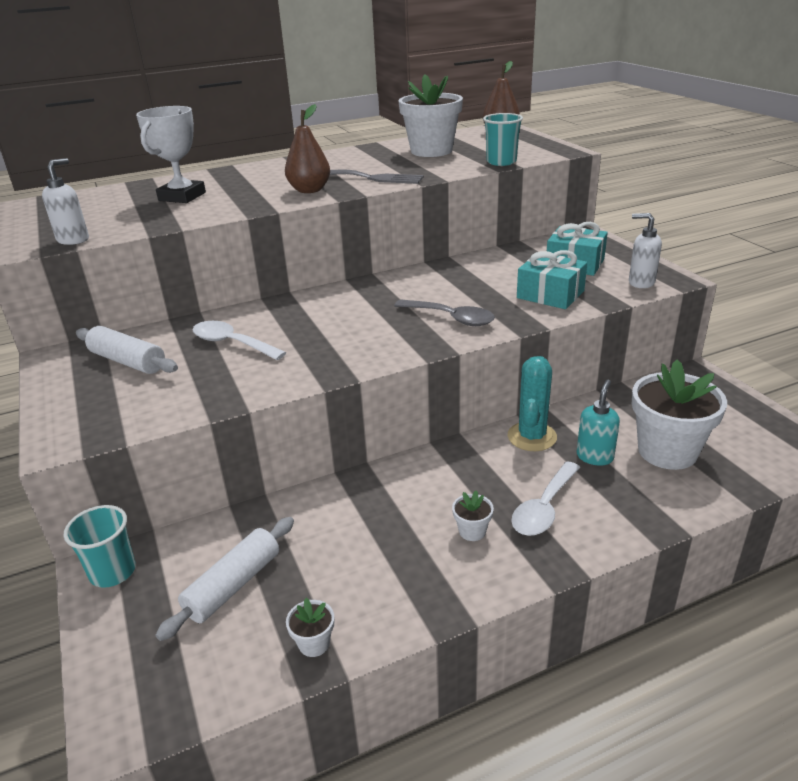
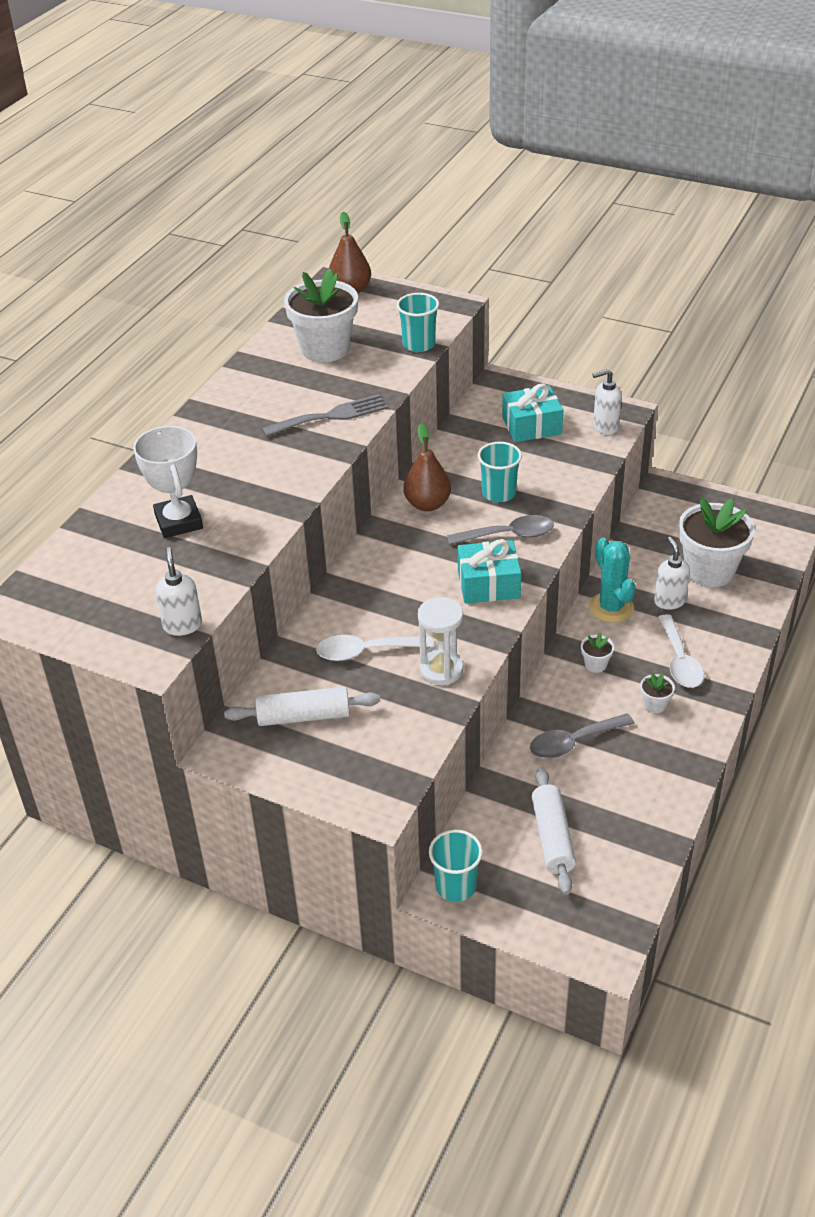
camera: 40 degrees left, 10 degrees up
brown pear [285,104,330,193] -> brown pear moved to [404,423,451,511]
white flower pot [286,598,334,657] -> white flower pot moved to [581,633,614,673]
turquoise gift [517,250,587,309] -> turquoise gift moved to [458,539,521,603]
turquoise soap dispenser [576,379,620,466] -> white soap dispenser [654,537,690,610]
none -> white hourglass [418,597,463,685]
none -> turquoise cup [478,442,522,502]
none -> grey spoon [530,713,634,759]

